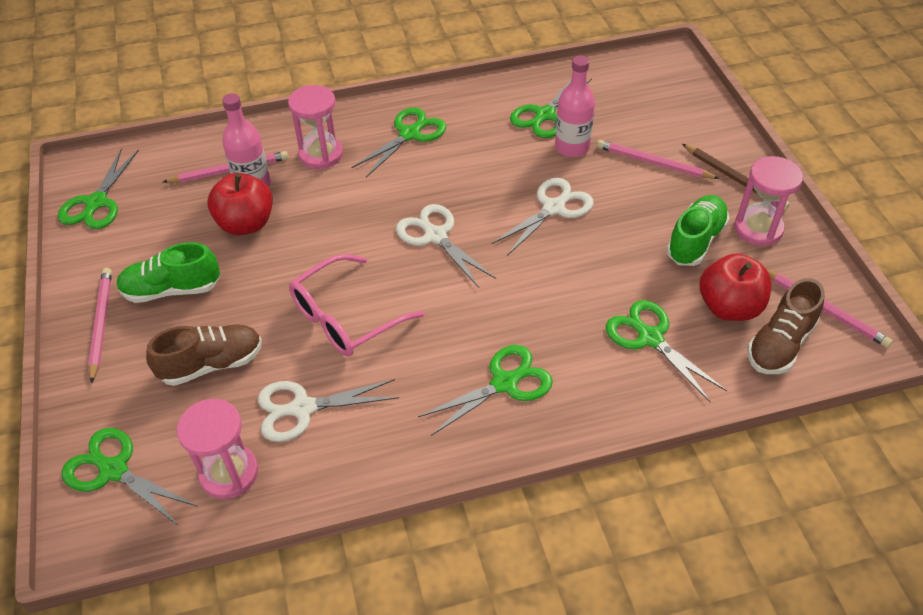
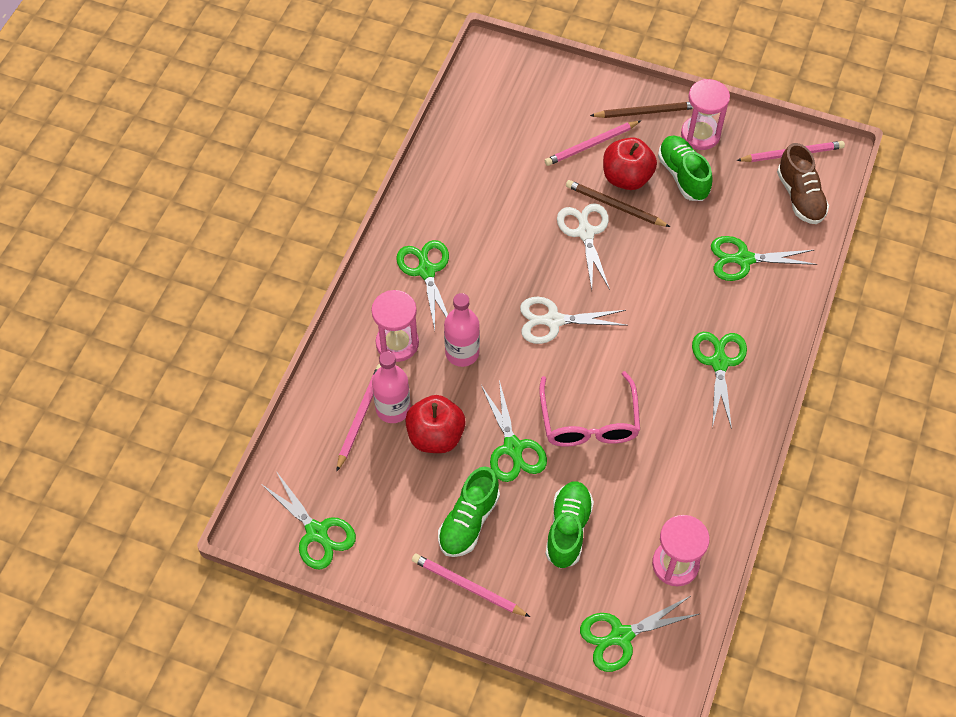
camera: 55 degrees left, 10 degrees up
brown shoe [146,324,262,386] -> green shoe [545,481,594,568]
white scissors [258,379,399,442] -> none
green scissors [510,79,592,138] -> green scissors moved to [481,380,547,482]
pink bottle [555,56,595,157] -> pink bottle moved to [444,293,480,367]
red apple [700,253,772,321] -> red apple moved to [603,137,657,190]
none -> brown pencil [566,180,670,227]

